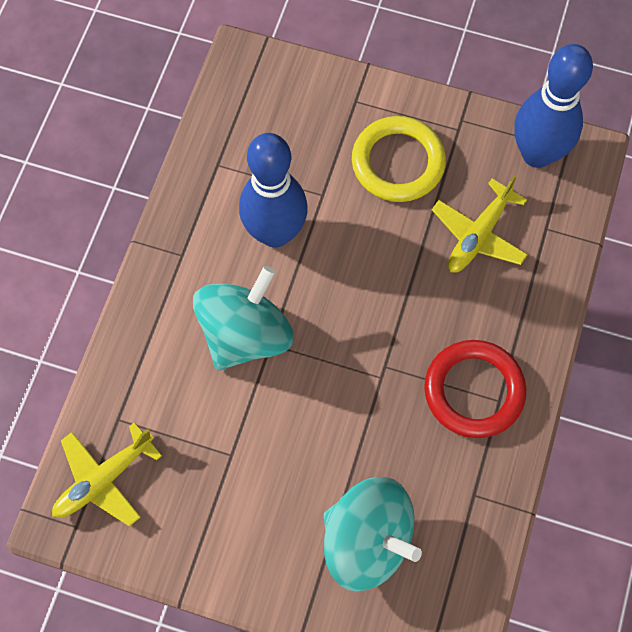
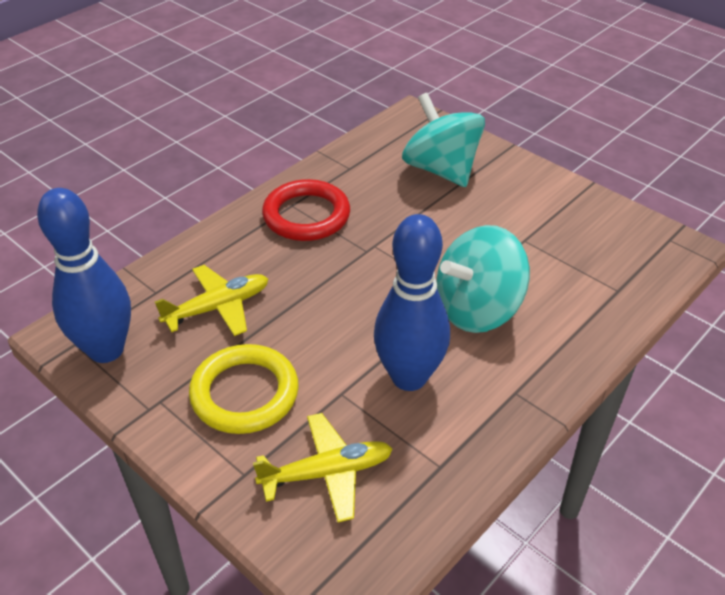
camera: 155 degrees left, 25 degrees down
yellow plane [52,422,162,527] -> yellow plane moved to [253,413,393,523]

